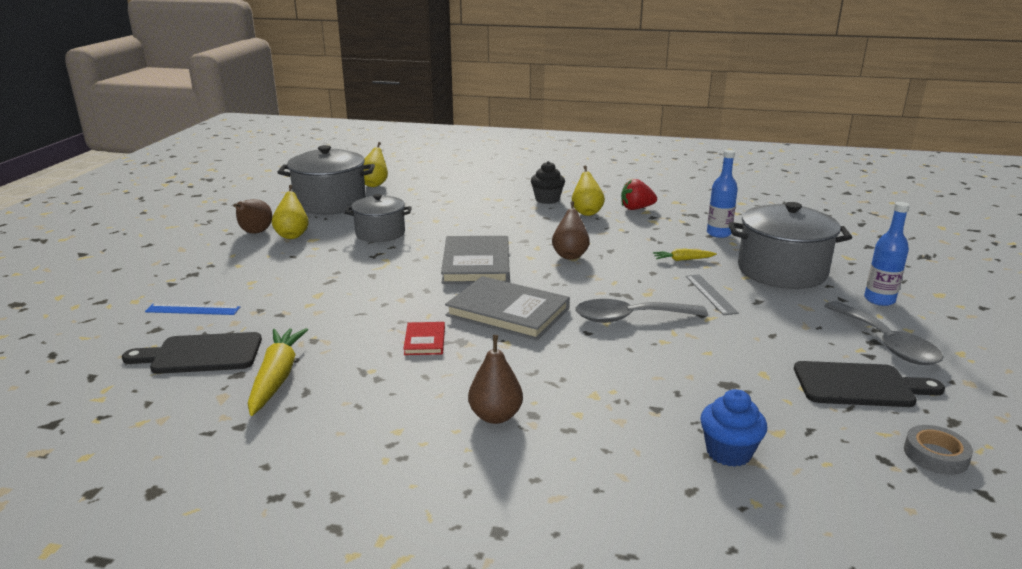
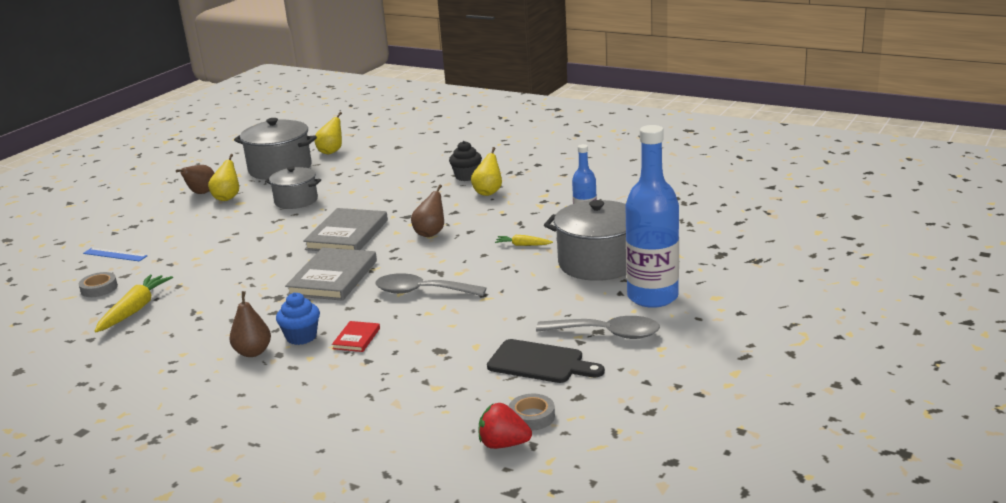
camera: 20 degrees right, 0 degrees up
black cutting board [122,332,262,374] -> grey tape [79,272,118,297]
red book [403,322,445,355] -> red book moved to [332,321,380,352]
grey book [445,276,570,340] -> grey book turned 60 degrees clockwise [285,248,377,301]
red strawberry [621,179,657,210] -> red strawberry moved to [478,403,532,449]
grey ruler [686,274,739,315] -> none
blue cupcake [700,389,767,467] -> blue cupcake moved to [276,292,320,345]
grey spoon [824,301,943,365] -> grey spoon turned 75 degrees counterclockwise [536,316,660,339]
blue bottle [864,202,910,306] -> blue bottle [625,125,679,308], size x1.89

